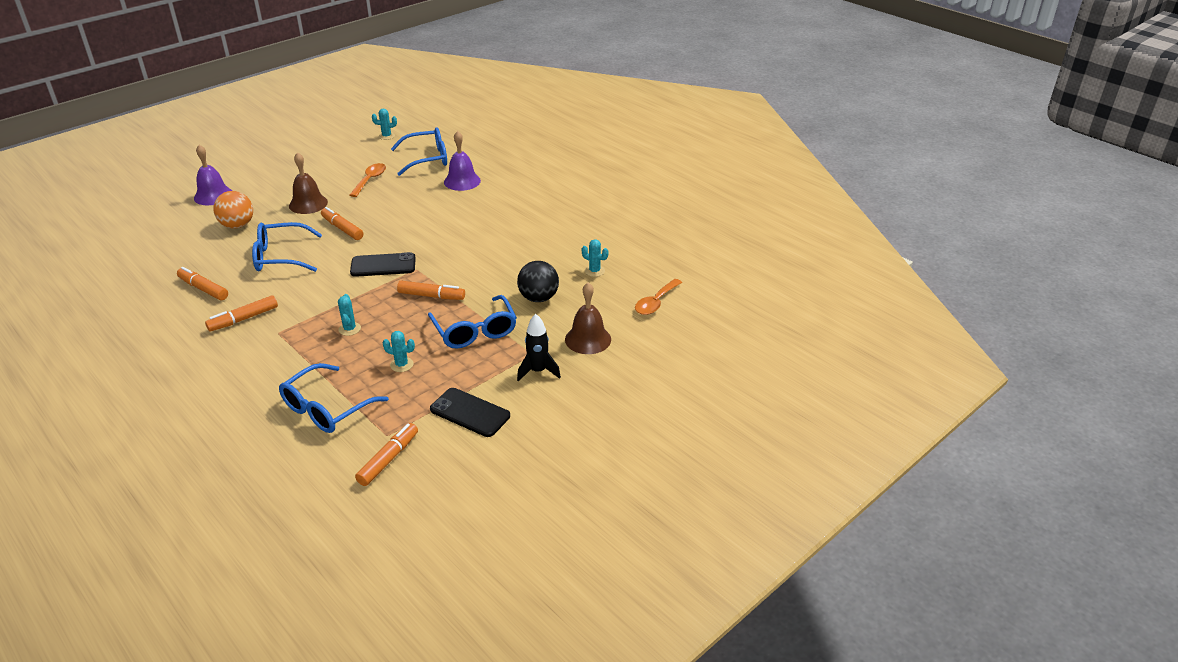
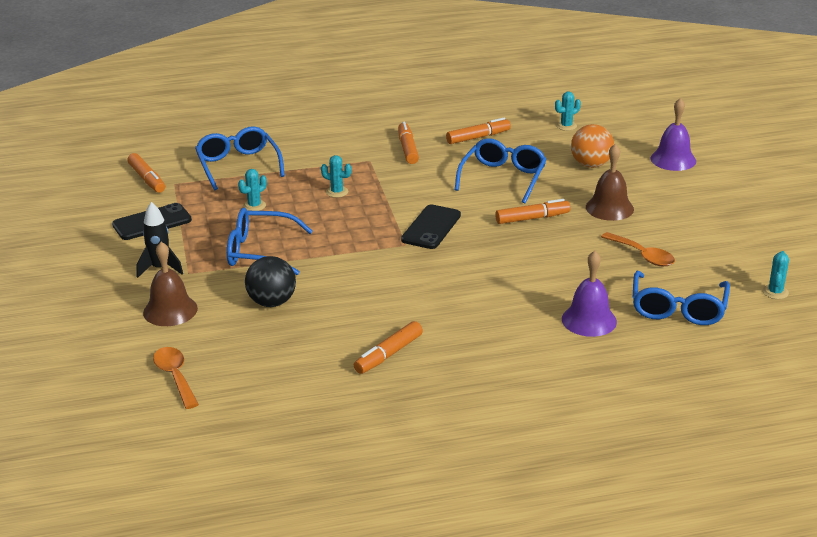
camera: 120 degrees right, 5 degrees down
orange marker [397,281,465,300] -> orange marker moved to [354,321,423,374]
turquoise cactus [582,239,608,277] -> turquoise cactus moved to [555,92,581,131]

